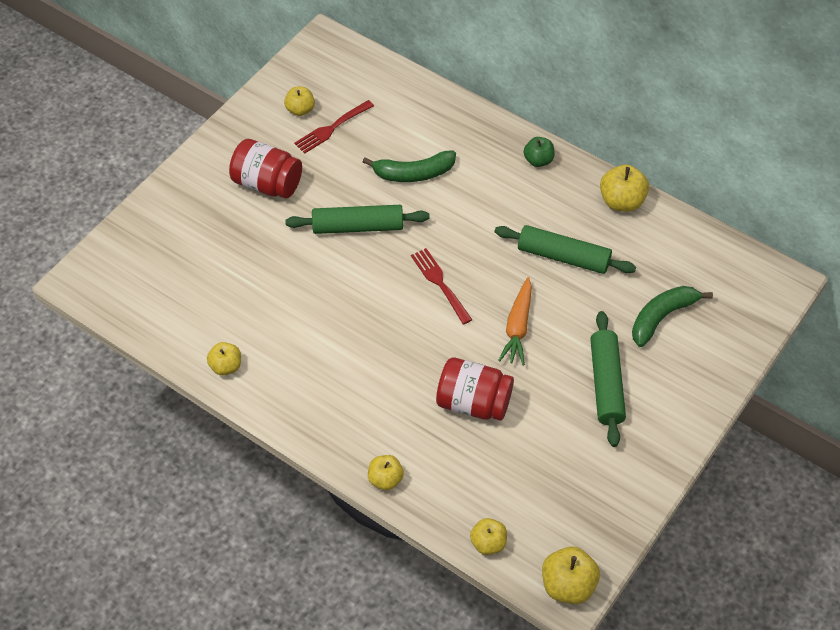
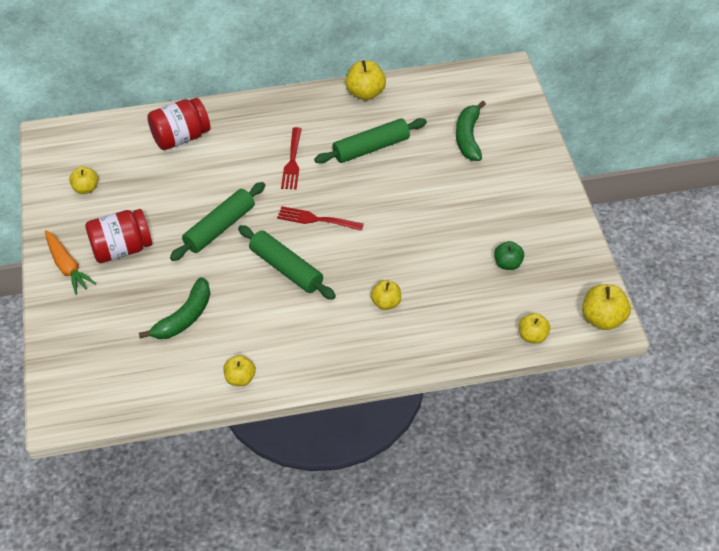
camera: 45 degrees left, 5 degrees down
red fork [294,100,374,154] -> red fork moved to [281,127,302,189]
green banana [363,151,456,182] -> green banana moved to [139,277,211,339]
yellow apple [368,455,404,490] -> yellow apple moved to [371,280,401,310]
red jar [436,357,514,421] -> red jar moved to [147,98,210,150]
orange carrot [498,277,532,365] -> orange carrot moved to [45,230,96,295]
green apple [523,137,555,167] -> green apple moved to [494,241,524,270]
green rolling pin [590,311,626,447] -> green rolling pin moved to [238,225,336,300]

